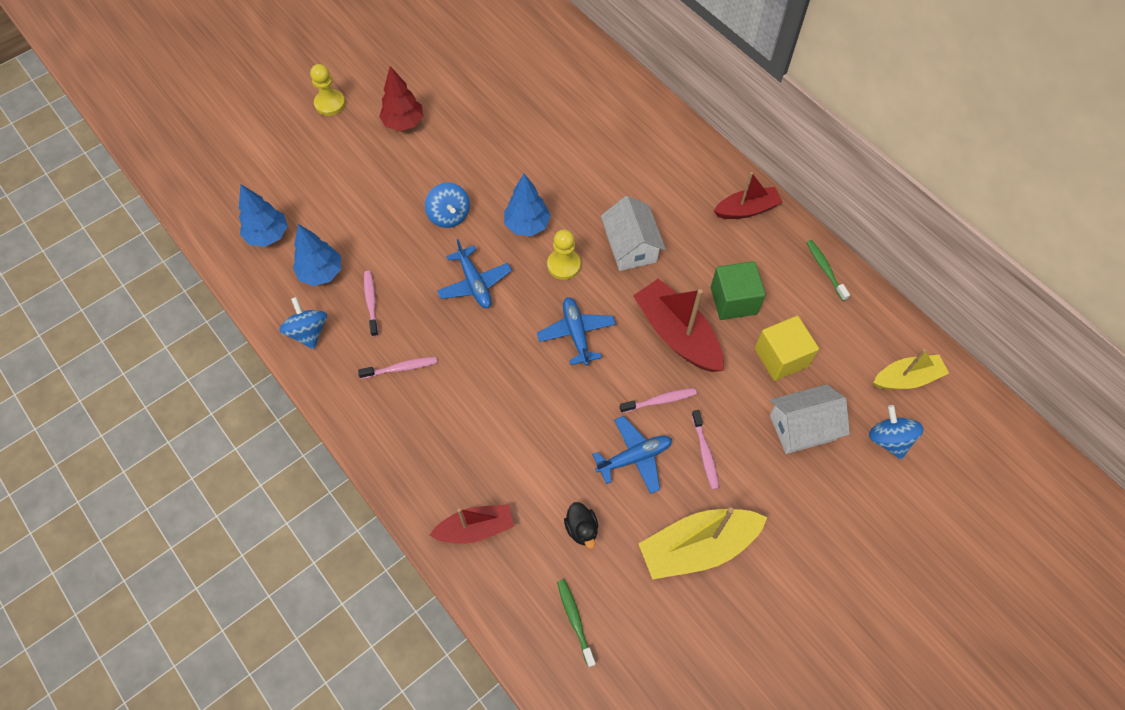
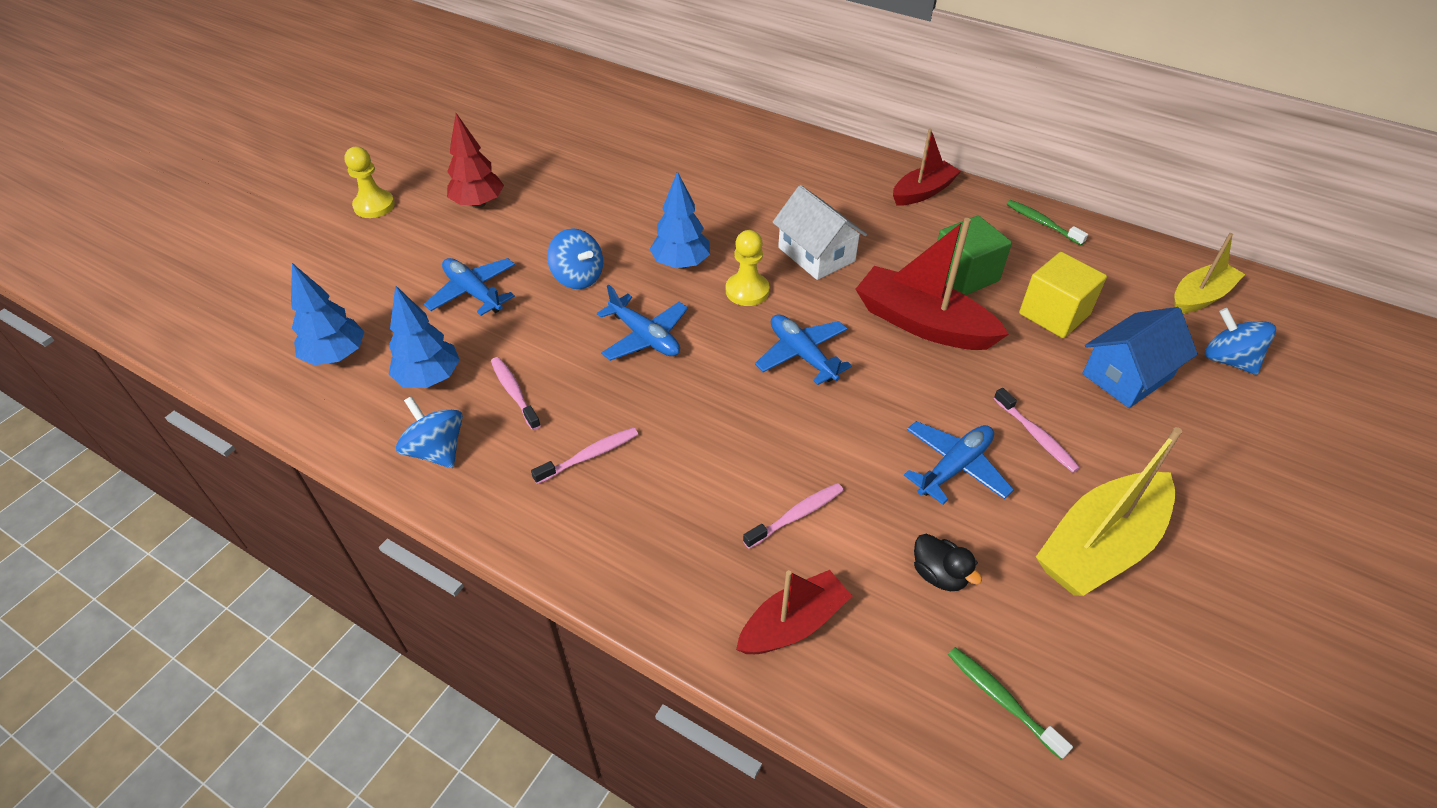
camera: 20 degrees left, 15 degrees down
pink toothbrush [620,388,697,413] -> pink toothbrush moved to [743,483,844,549]
white house [770,384,850,454] -> blue house [1082,307,1198,408]
none -> blue plane [424,258,515,316]

